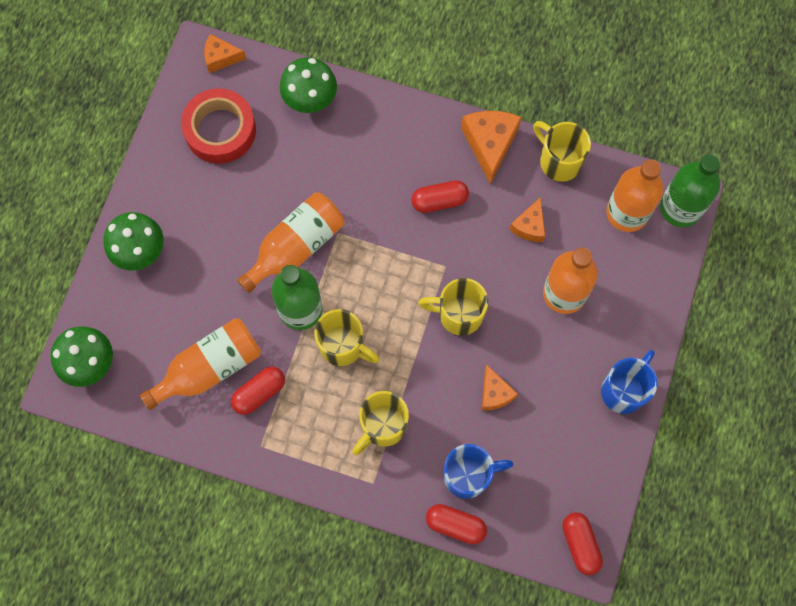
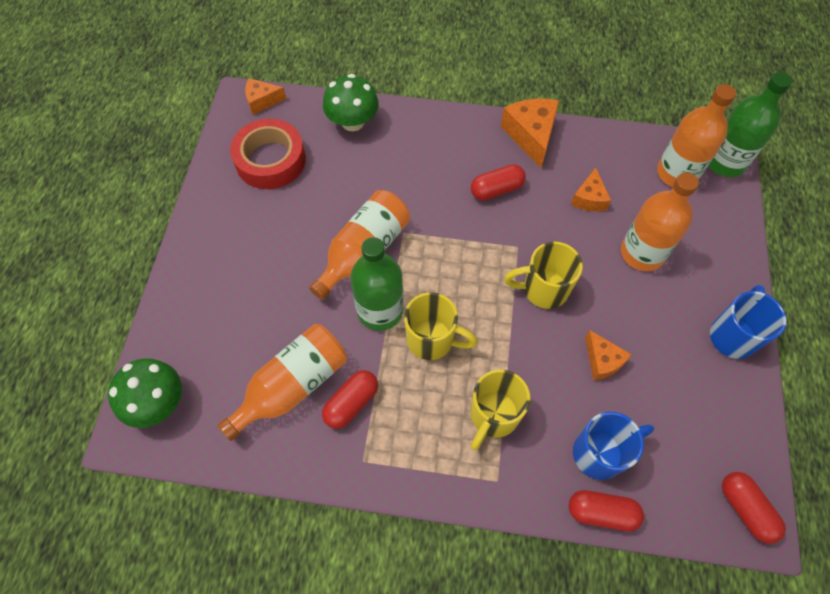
camera: 10 degrees left, 10 degrees down
green mushroom [104,212,164,271] -> none
yellow mug [533,121,591,182] -> none

